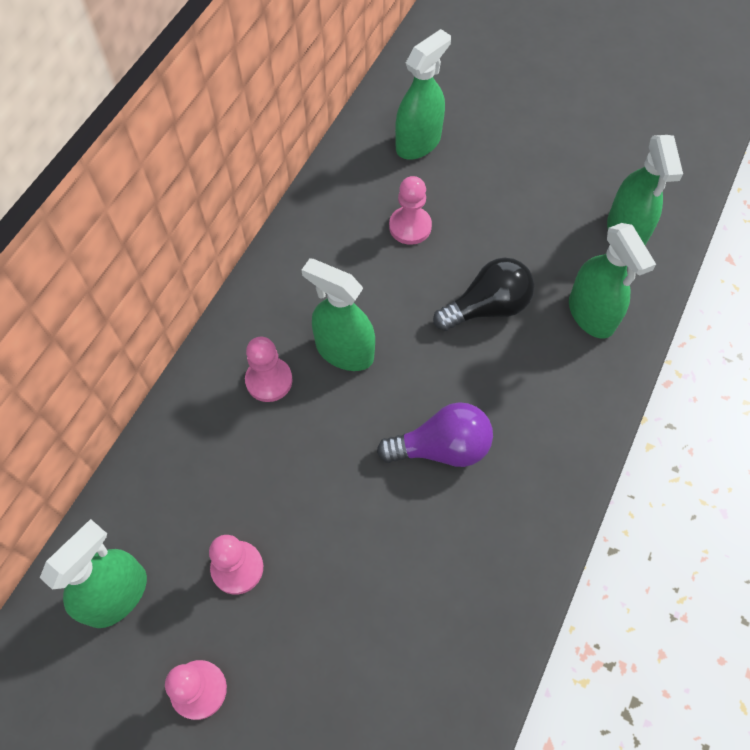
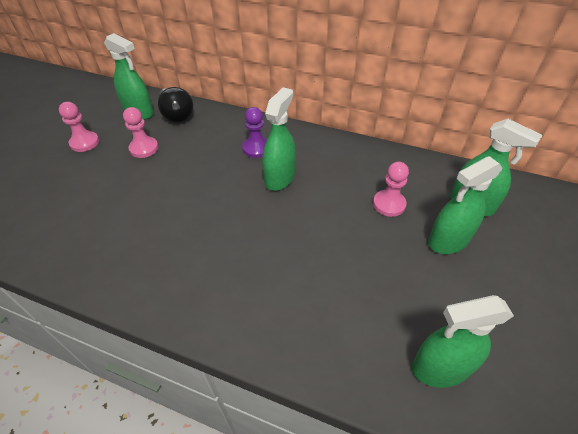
camera: 85 degrees right, 15 degrees down
pink pawn [245,337,293,402] -> purple pawn [242,107,267,158]
purple light bulb [377,402,493,467] -> none
black light bulb [433,258,535,331] -> black light bulb moved to [158,87,193,122]
green spray bottle [569,223,656,339] -> green spray bottle moved to [428,156,503,254]

